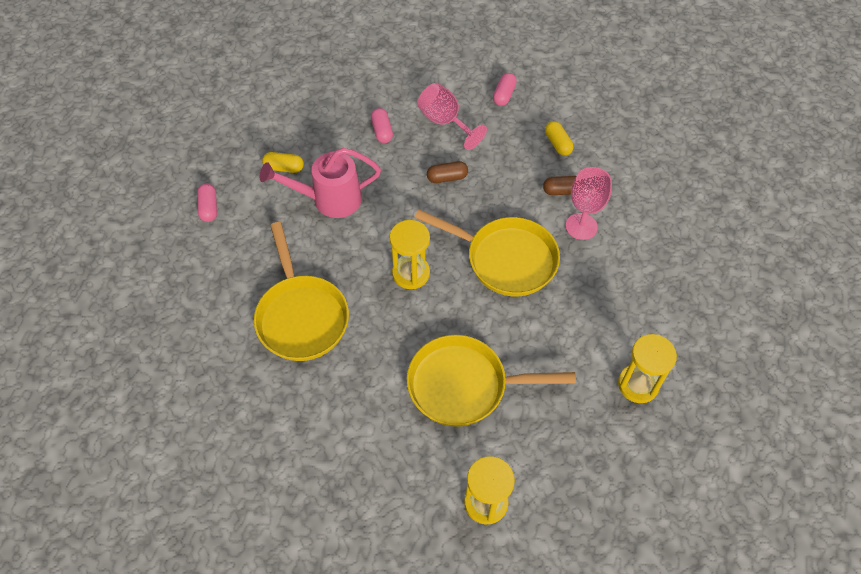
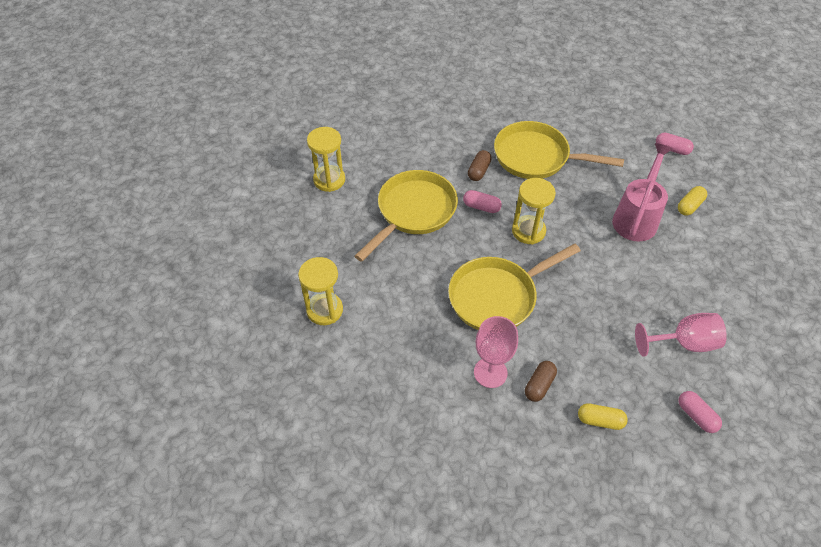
camera: 125 degrees right, 5 degrees down
pink capsule [371,108,393,143] -> pink capsule moved to [463,190,502,213]
brown capsule [427,161,468,183] -> brown capsule moved to [468,150,492,181]

